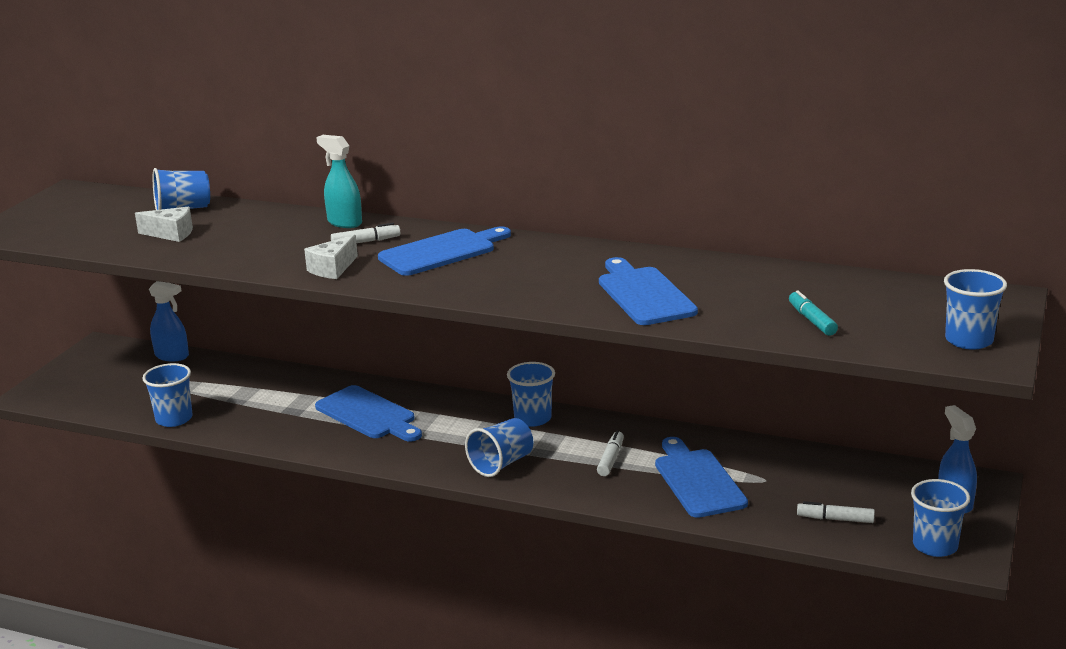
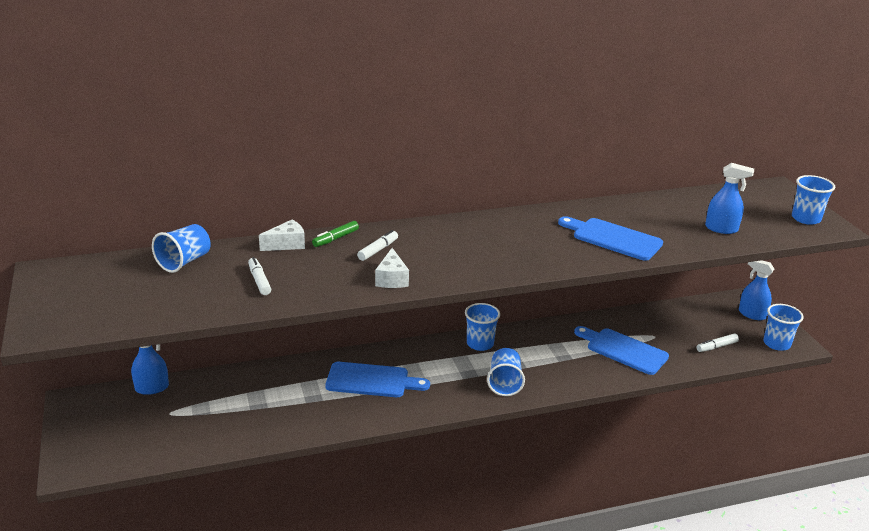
camera: 40 degrees left, 5 degrees up
white cheese [135,207,193,242] -> white cheese moved to [259,220,305,251]
blue cup [142,363,193,427] -> none
turquoise spray bottle [316,135,362,228] -> green marker [312,221,359,247]
blue cutting board [378,226,511,276] -> none
white marker [597,431,624,476] -> white marker moved to [248,257,271,295]
turquoise marker [789,290,838,336] -> blue spray bottle [705,163,754,234]

